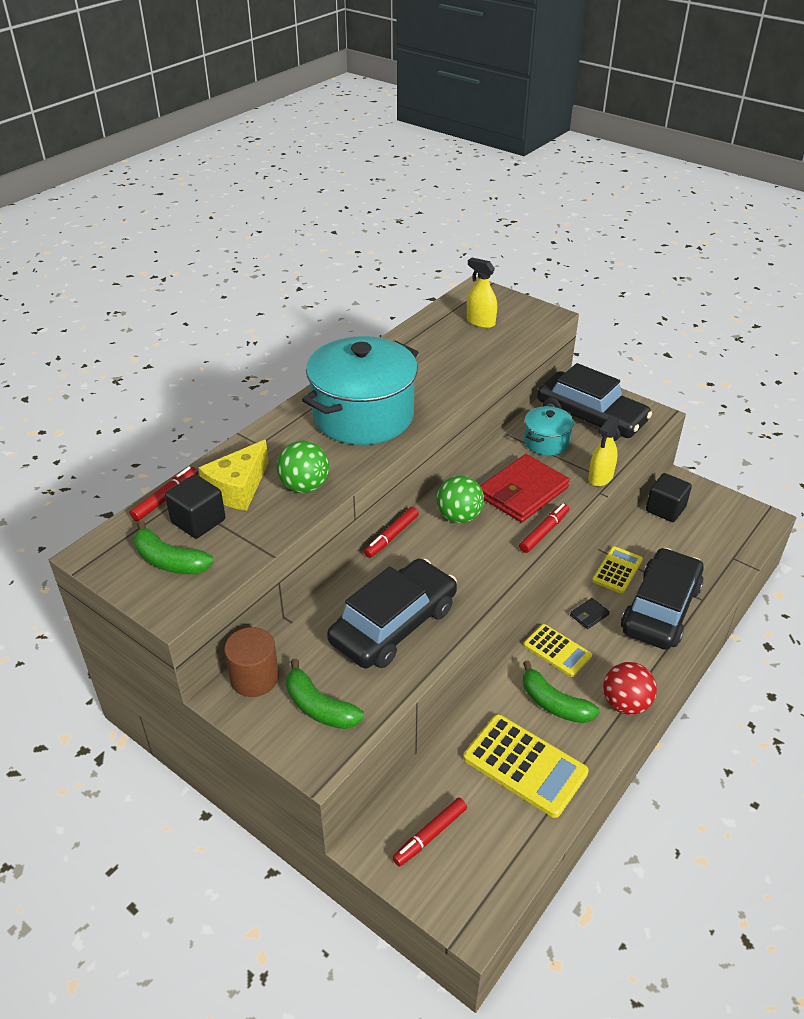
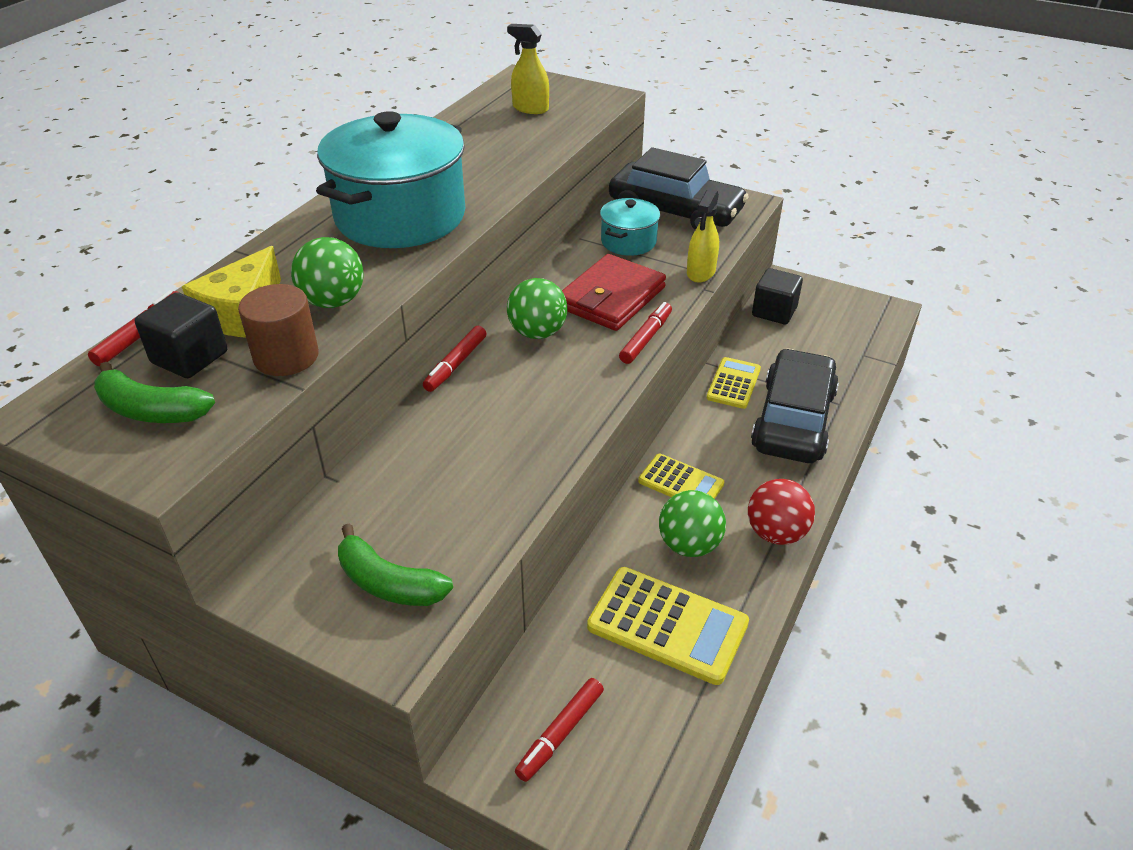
camera: 10 degrees left, 0 degrees up
brown cylinder [224,627,279,697] -> brown cylinder moved to [238,284,319,376]
black car [327,558,457,669] -> none
green banana [523,660,600,723] -> green ball [659,490,726,557]
black wallet [570,598,610,629] -> none

